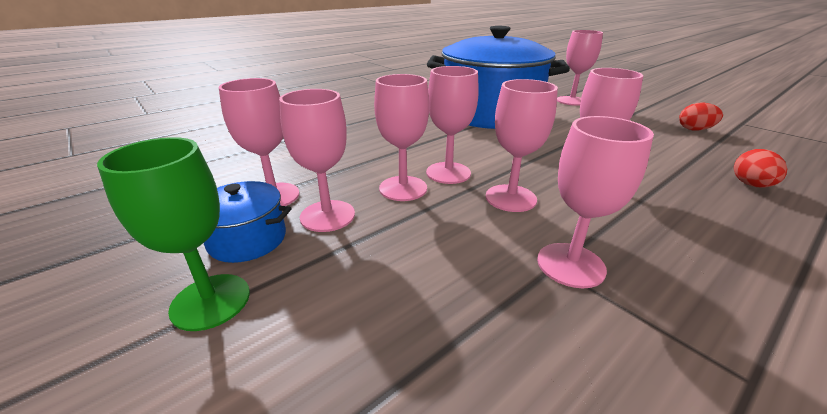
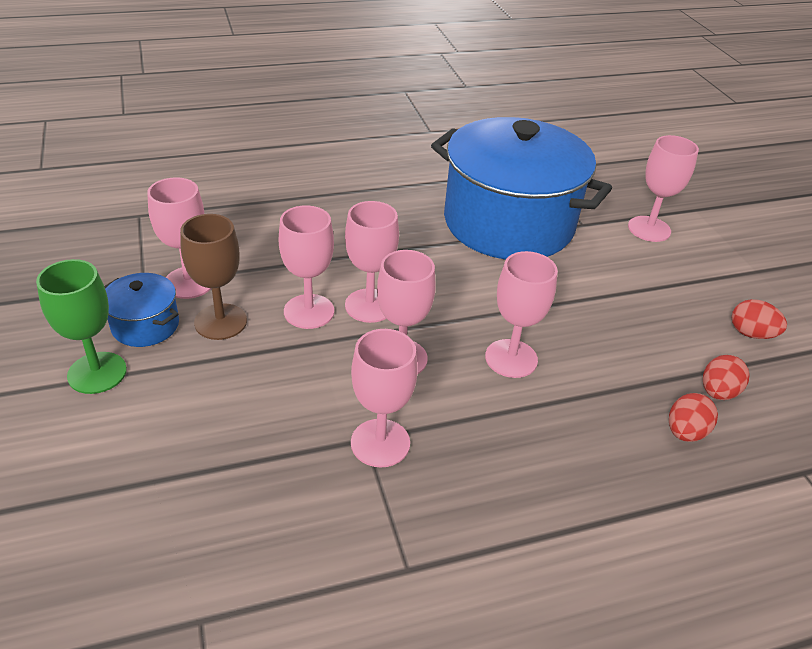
camera: 20 degrees right, 10 degrees up
pink goblet [279,89,355,232] -> brown goblet [180,214,247,340]
none -> red egg [703,355,750,400]

